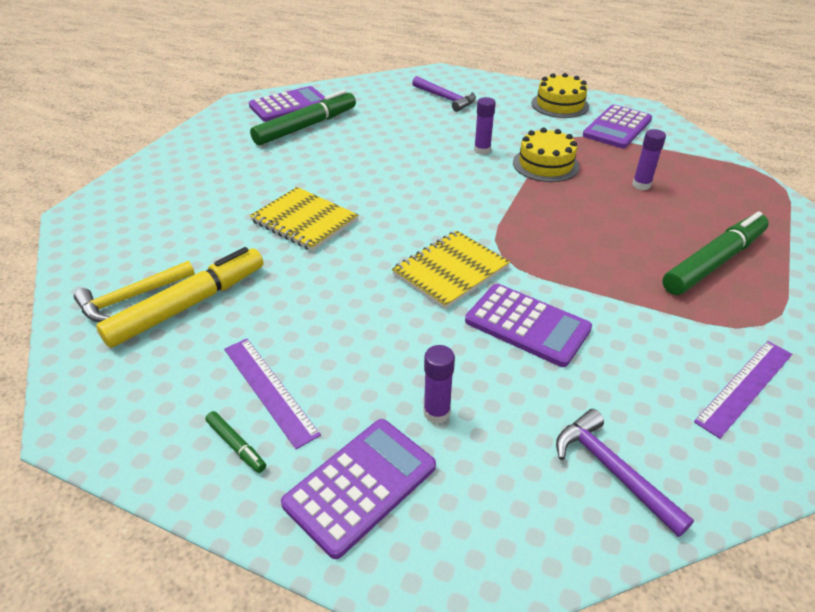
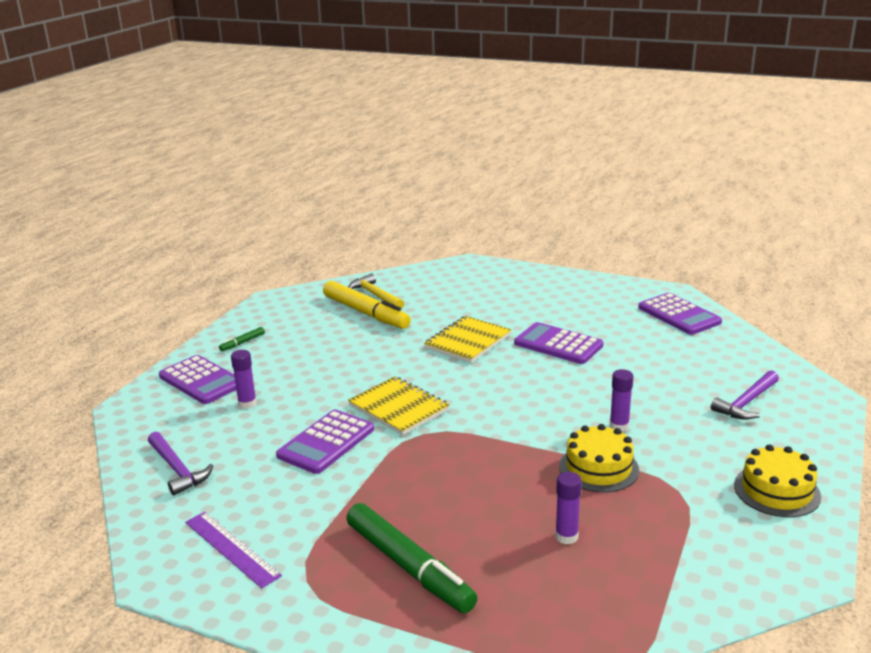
camera: 90 degrees right, 15 degrees down
purple ruler [224,339,321,449] -> none
green marker [250,90,356,145] -> none
purple hammer [556,409,694,537] -> purple hammer turned 90 degrees clockwise [148,432,213,496]
purple calculator [583,105,652,148] -> purple calculator moved to [514,322,604,364]

